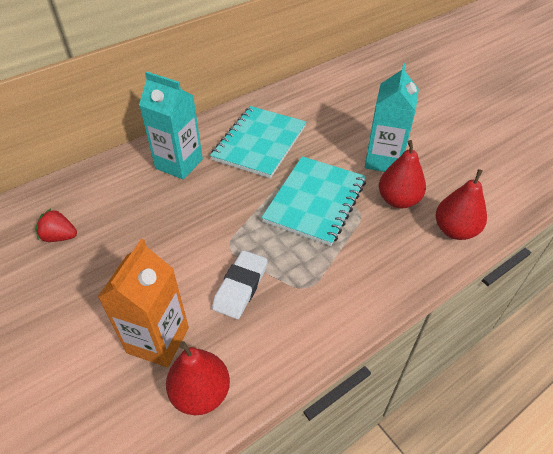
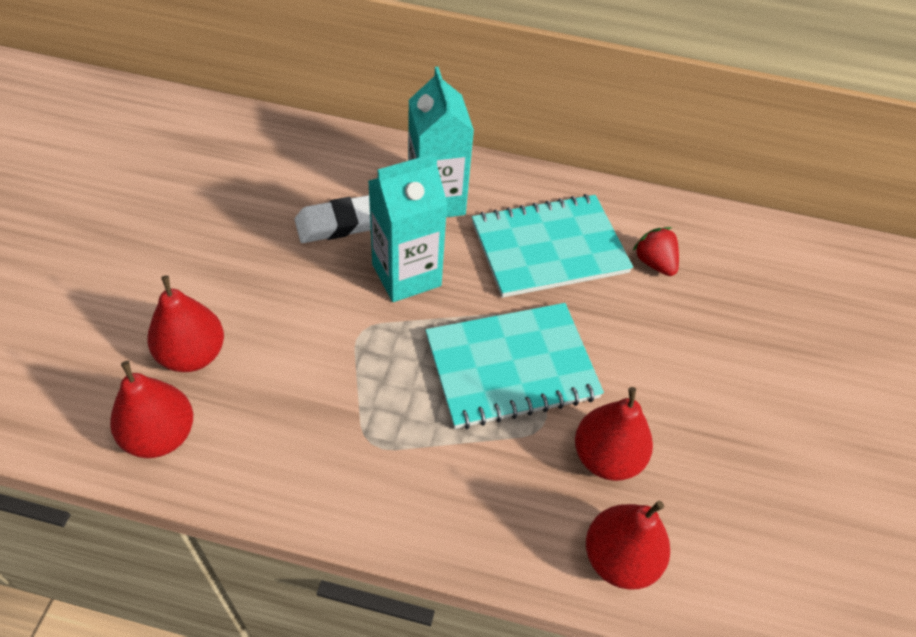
camera: 45 degrees right, 5 degrees up
red strawberry [35,208,77,242] -> red strawberry moved to [632,227,679,276]
orange carton [98,239,189,367] -> red pear [147,275,224,372]
white eraser [212,250,268,319] -> white eraser moved to [295,195,371,243]
turquoise carton [365,63,419,172] -> turquoise carton moved to [368,153,448,302]

